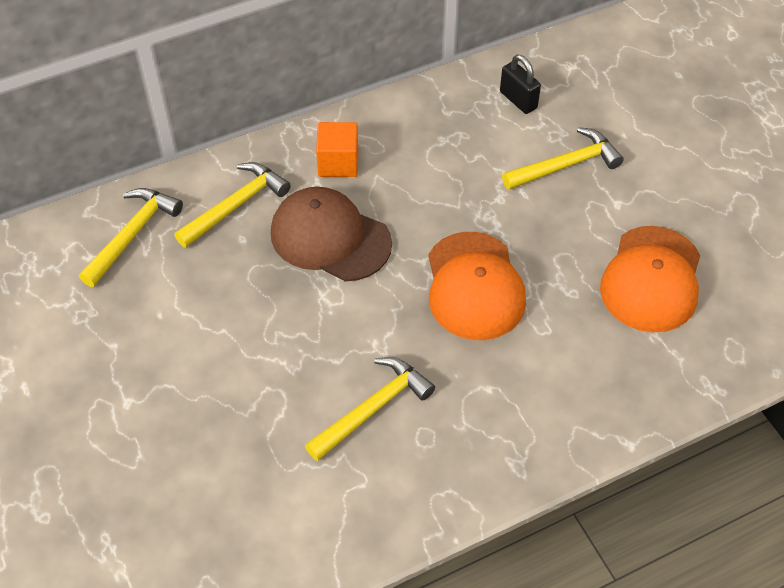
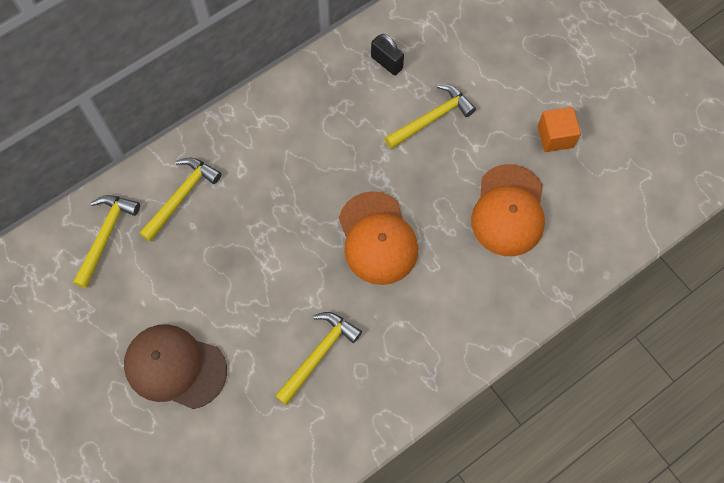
camera: 10 degrees left, 15 degrees up
brown cap [271,187,392,282] -> brown cap moved to [124,324,227,409]
orange cube [316,122,358,177] -> orange cube moved to [538,107,581,152]

